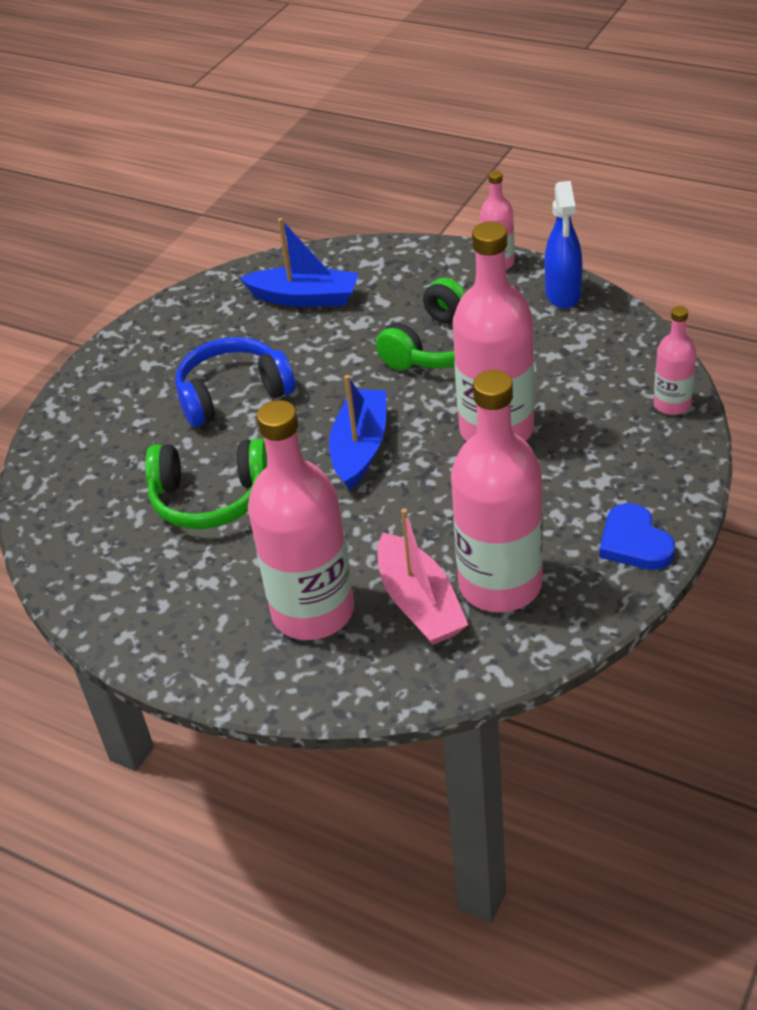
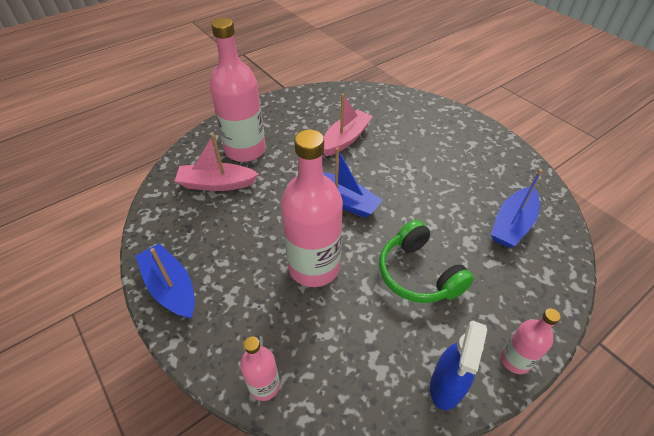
camera: 110 degrees right, 5 degrees up
green headphones [145,438,267,529] -> pink boat [323,94,373,156]
blue headphones [175,337,296,427] -> none
pink bottle [451,370,543,612] -> none
blue spray bottle [545,181,582,309] -> blue spray bottle turned 90 degrees counterclockwise [430,320,487,410]
blue heart [599,503,675,570] -> blue boat [136,243,195,319]

